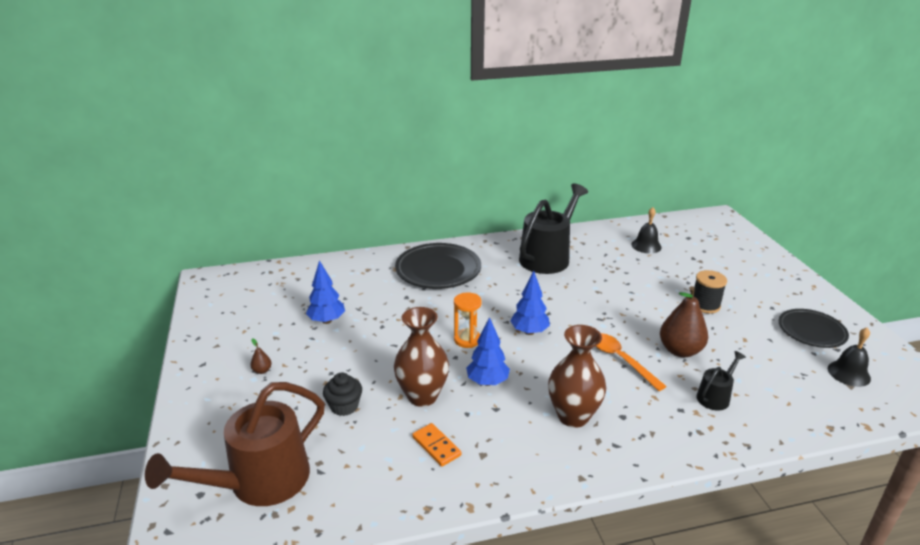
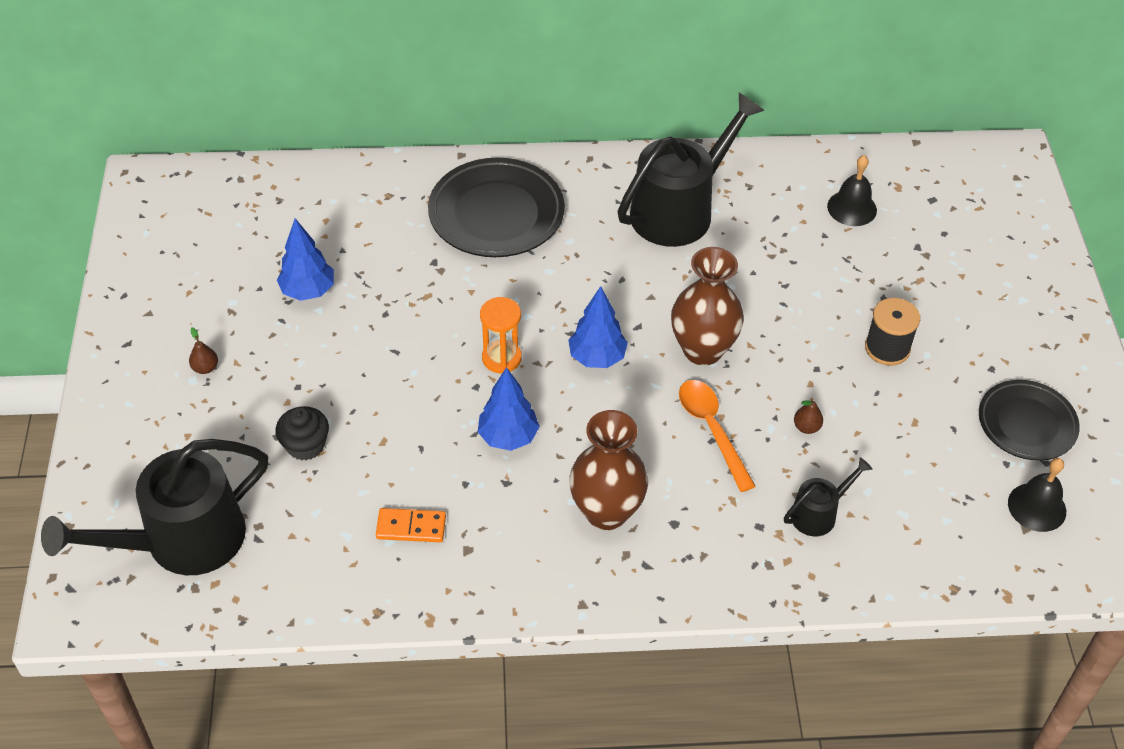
camera: 10 degrees right, 20 degrees up
brown watering can [145,382,325,506] -> black watering can [41,439,268,575]
brown vase [394,307,449,407] -> brown vase moved to [671,247,744,366]
orange domino [412,423,461,467] -> orange domino turned 60 degrees counterclockwise [376,508,446,542]
brown pear [660,286,708,357] -> brown pear [794,398,823,434], size x0.43

